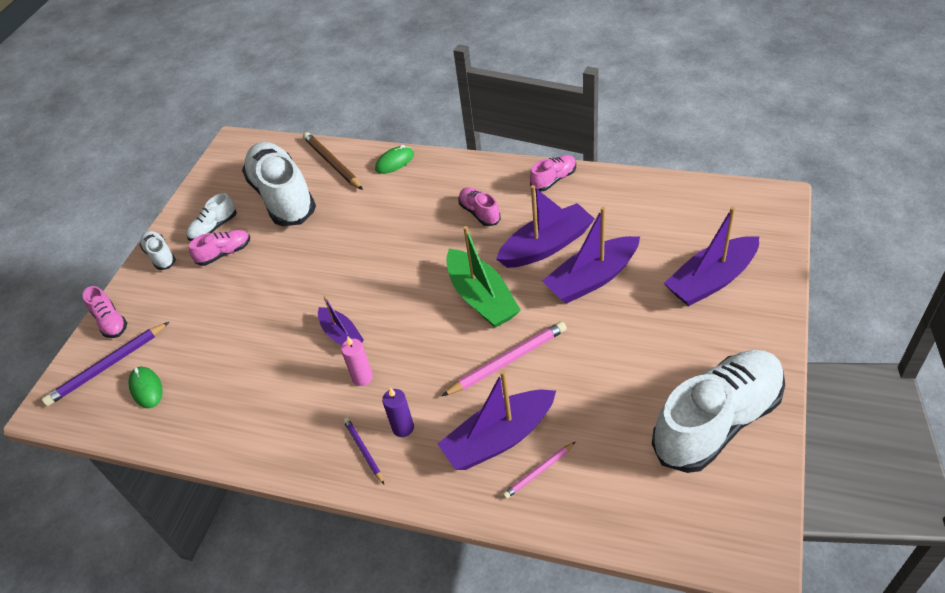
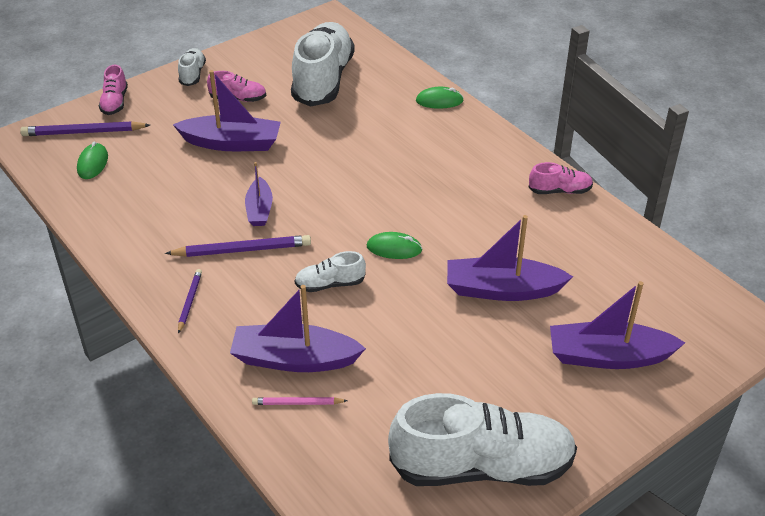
camera: 30 degrees right, 5 degrees down
white shoe [186,193,237,241] -> white shoe moved to [295,251,366,292]
brown pencil [303,132,363,190] -> none
pink candle [341,336,373,386] -> purple pencil [165,235,311,257]
purple candle [382,388,414,437] -> none
pink pencil [442,321,567,396] -> none
green boat [446,226,521,328] -> green mouse [367,232,423,259]
pink shoe [458,187,501,226] -> none
purple boat [496,185,595,268] -> purple boat moved to [173,70,281,151]

